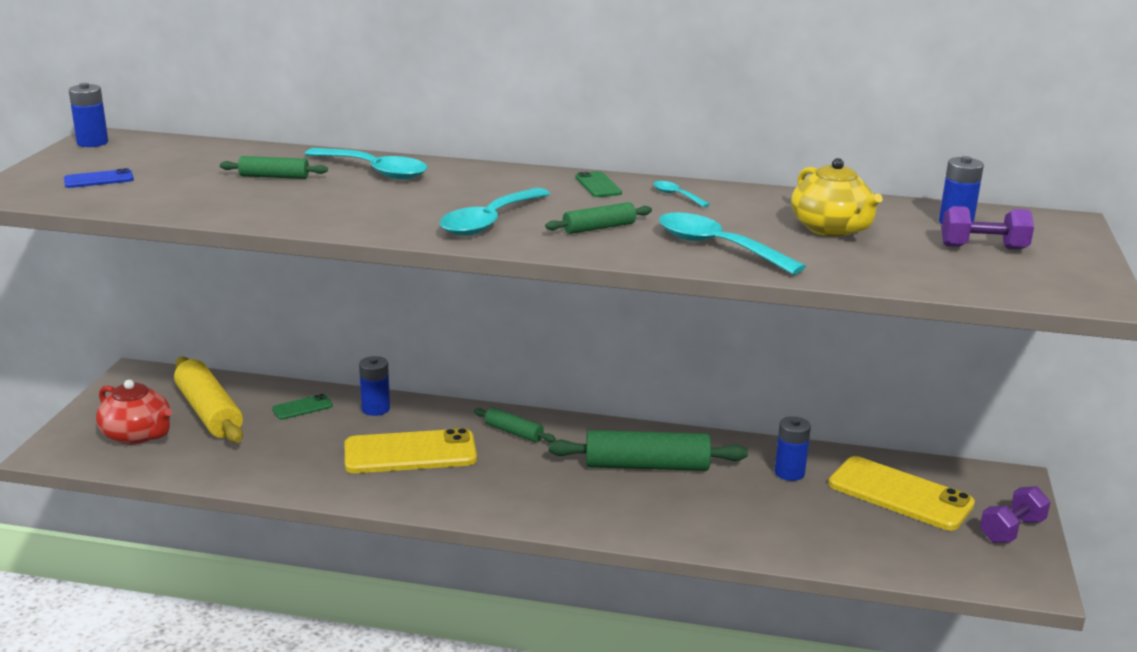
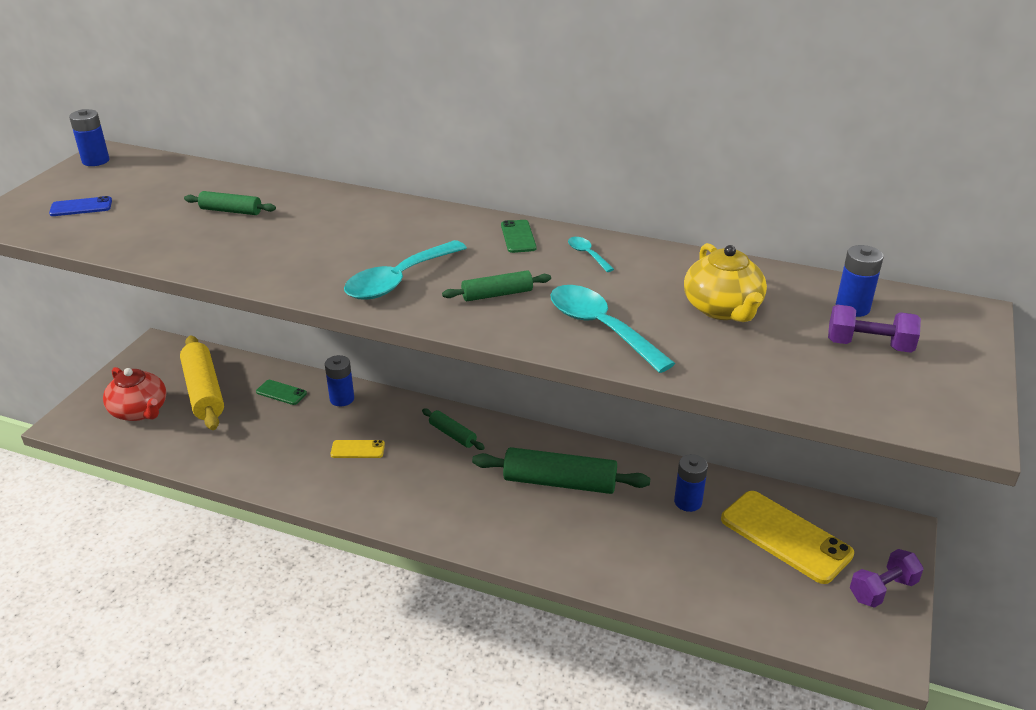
camera: 10 degrees right, 10 degrees up
green phone [272,394,333,420] -> green phone turned 45 degrees clockwise [256,380,307,405]
turquoise spoon [305,148,428,179] -> none
yellow phone [345,428,477,473] -> yellow phone [330,440,385,458], size x0.46

